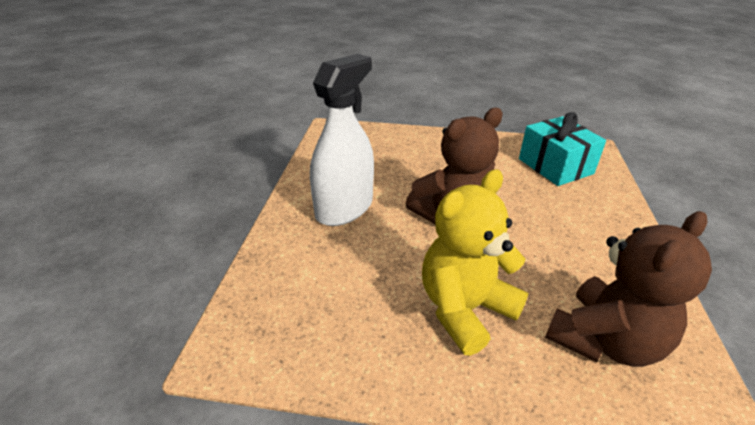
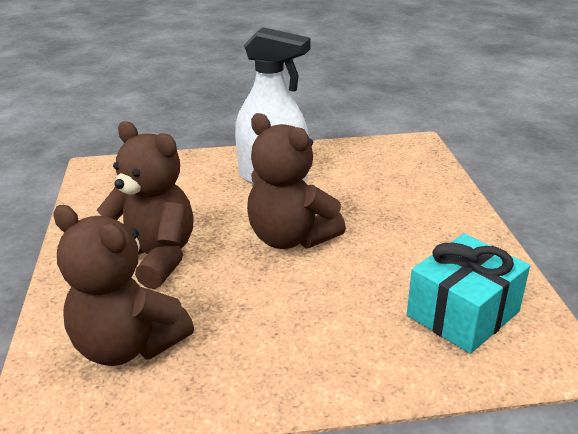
camera: 75 degrees right, 5 degrees down
yellow teddy bear [422,169,528,356] -> brown teddy bear [97,121,194,289]

